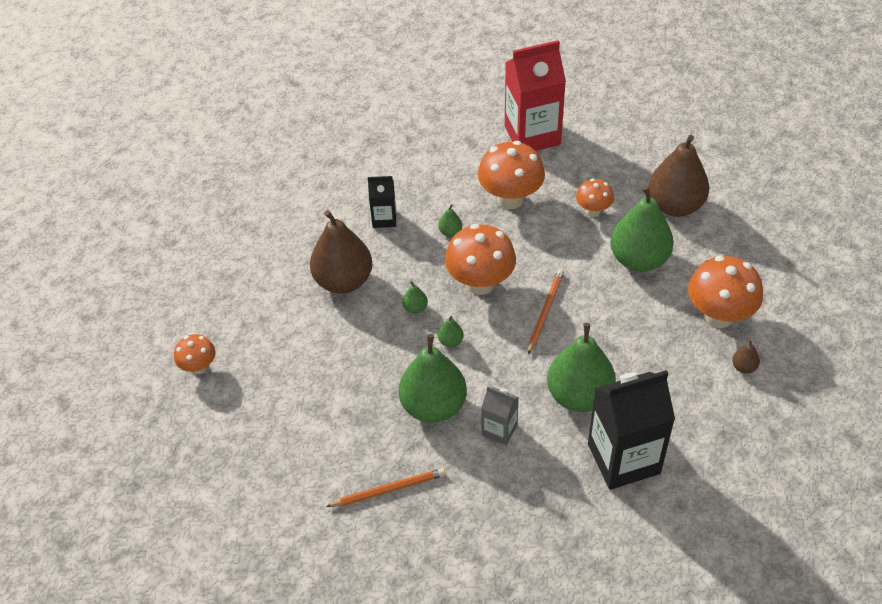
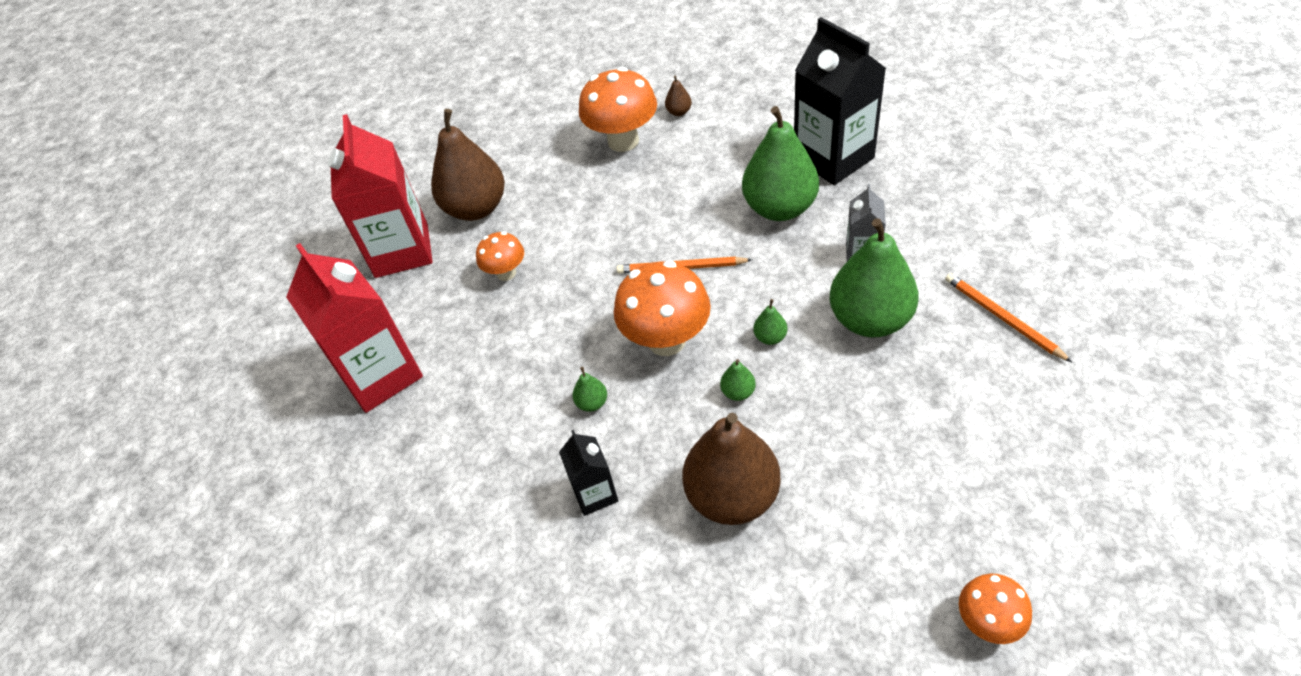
camera: 105 degrees left, 0 degrees up
orange mushroom [478,141,545,209] -> none
green pear [610,185,674,272] -> none
none -> red carton [328,114,433,278]

